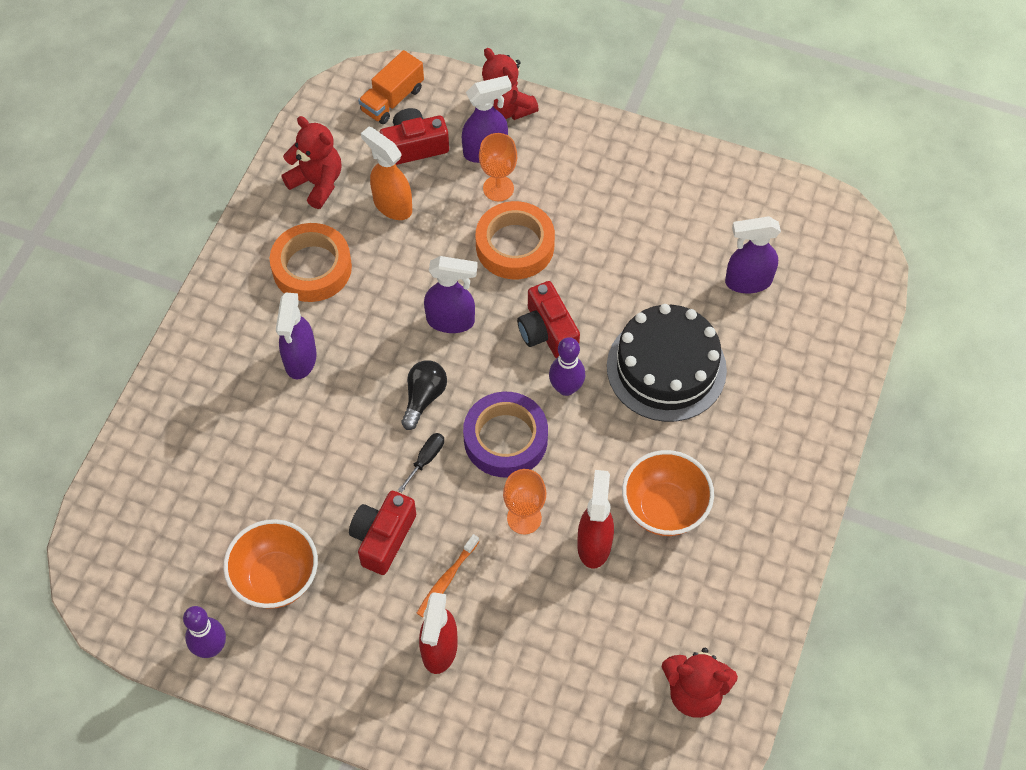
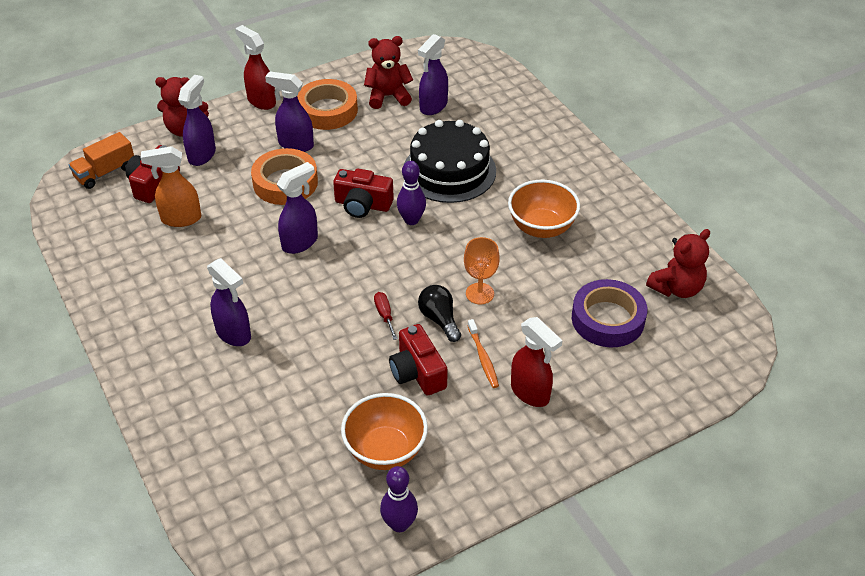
camera: 50 degrees left, 15 degrees down
orange tape [270,223,352,302] -> orange tape moved to [297,79,358,130]
red teddy bear [281,116,341,209] -> red teddy bear moved to [364,36,413,109]
orange truck [358,50,424,124] -> orange truck turned 60 degrees clockwise [69,132,134,189]
black screwdriver [398,433,444,492] -> red screwdriver [374,292,398,340]
black light bulb [401,360,447,430] -> black light bulb moved to [418,285,461,342]
purple tape [463,392,548,477] -> purple tape moved to [572,279,647,347]
orange goblet [479,133,517,201] -> none
red spray bottle [577,470,614,569] -> red spray bottle moved to [235,25,276,110]
none -> purple spray bottle [265,71,314,152]

